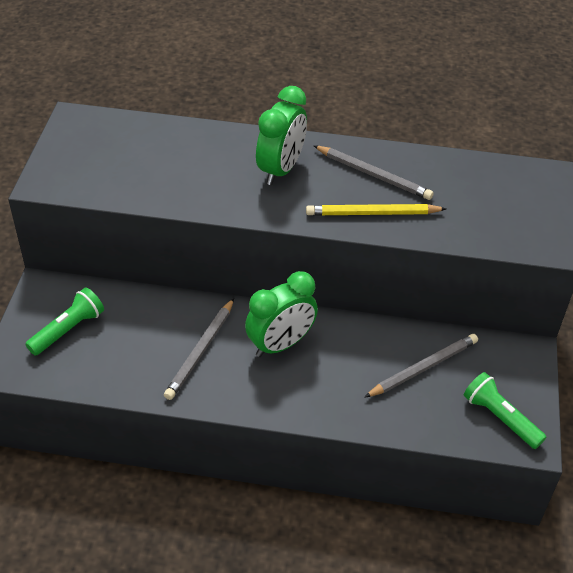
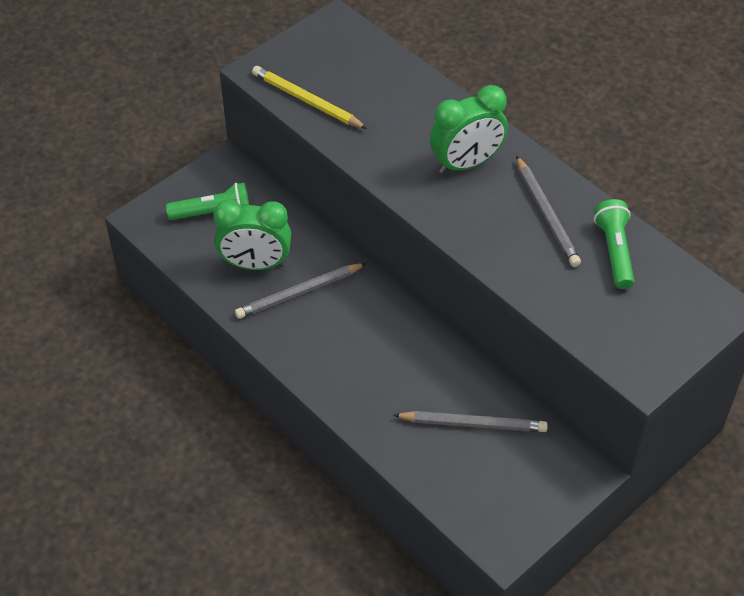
camera: 40 degrees right, 5 degrees up
green clock [245,271,318,357] -> green clock moved to [213,200,291,270]
yellow pencil [306,204,446,216] -> yellow pencil moved to [252,66,368,129]
green flashlight [464,372,546,449] -> green flashlight moved to [594,199,634,289]

